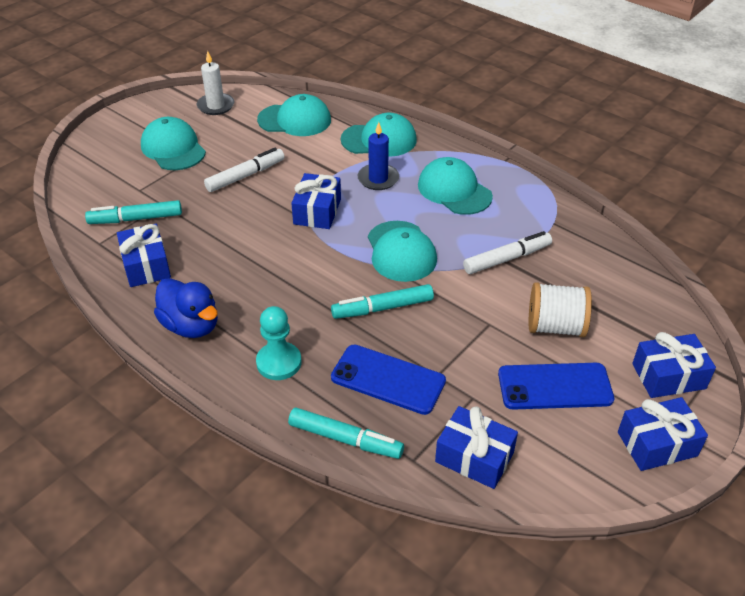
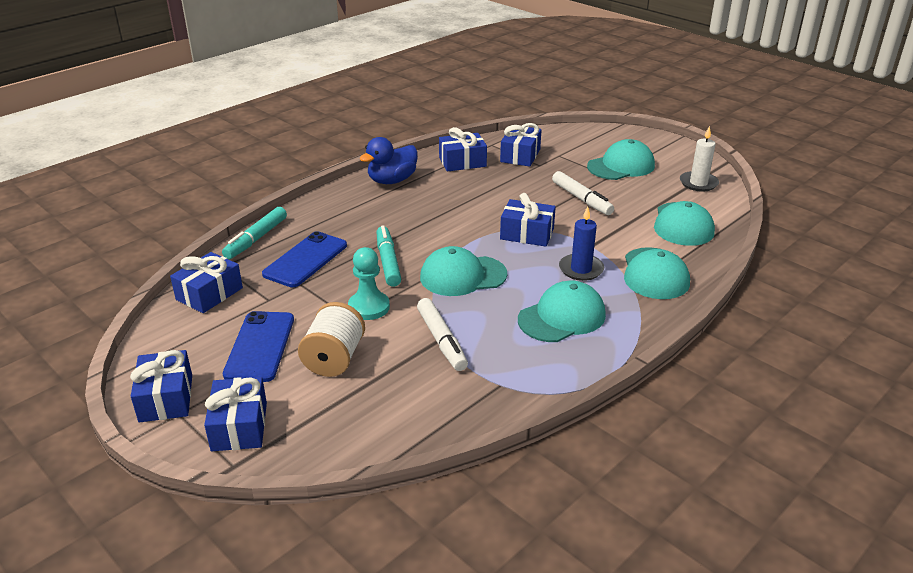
camera: 95 degrees right, 10 degrees down
turquoise marker [85,200,182,224] -> blue gift [500,123,541,167]
turquoise pawn [256,306,302,380] -> turquoise pawn moved to [348,247,390,320]

